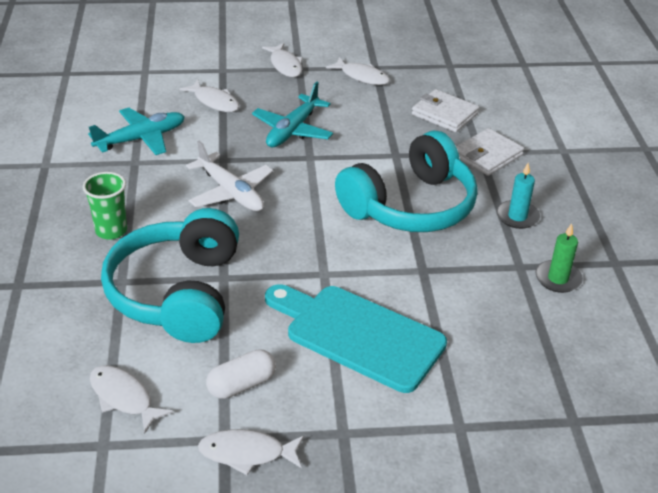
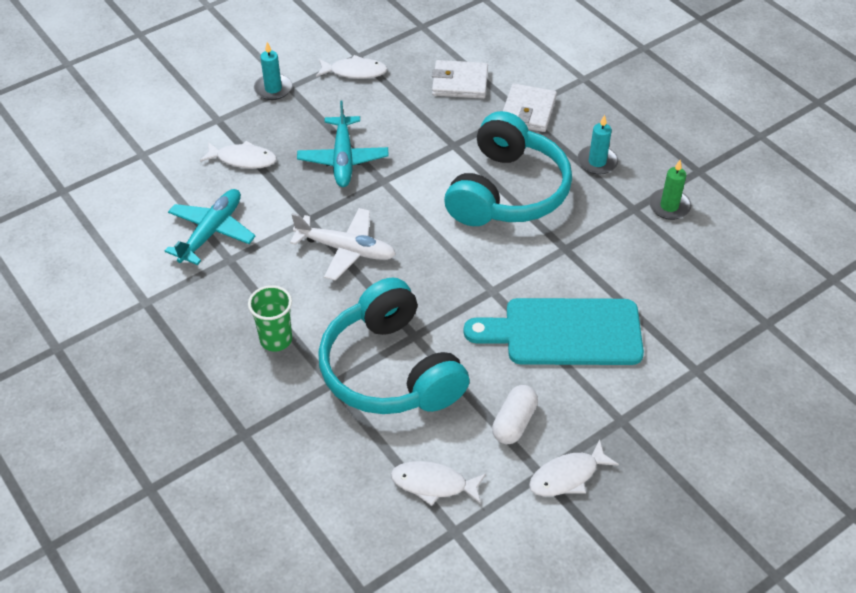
camera: 30 degrees left, 10 degrees up
white fish [262,43,303,77] -> turquoise candle [254,42,292,100]

